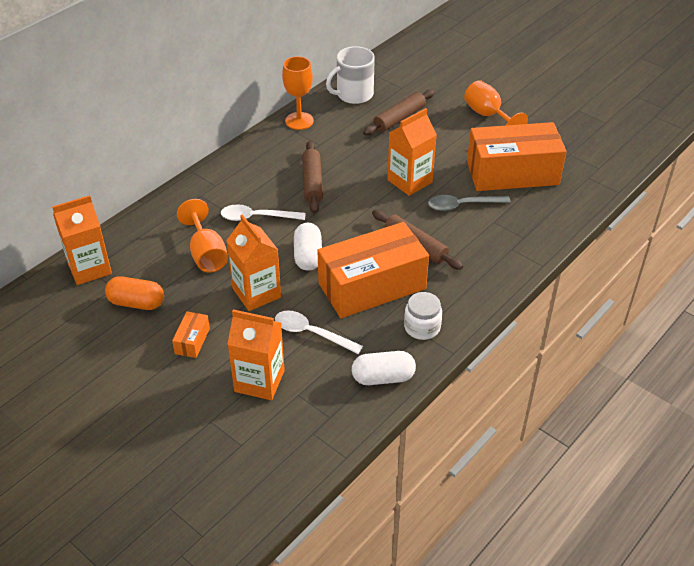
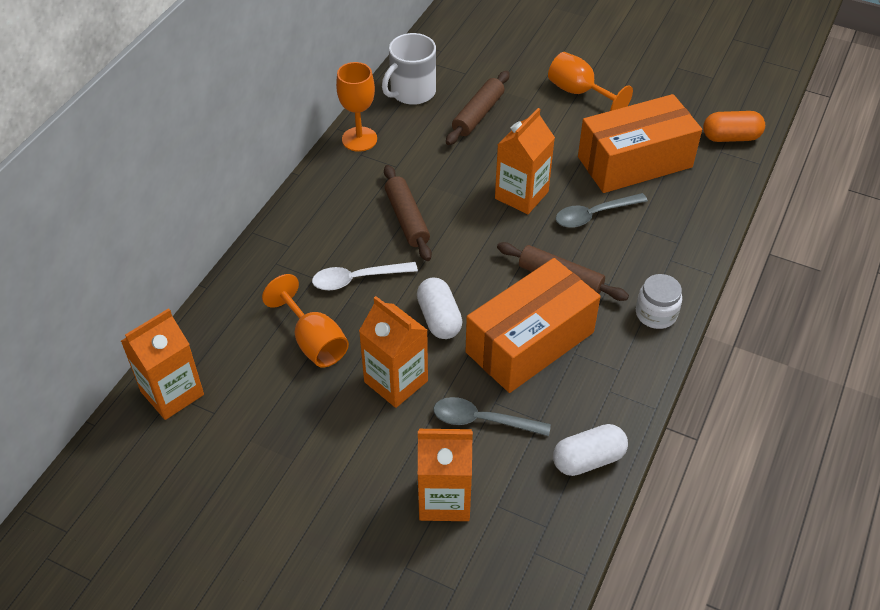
camera: 15 degrees left, 5 degrees up
orange capsule [105,277,164,310] -> orange capsule moved to [703,111,765,142]
orange box [172,311,210,358] -> none
white spoon [275,311,363,354] -> grey spoon [434,397,551,436]
white jar [404,292,442,340] -> white jar moved to [636,274,682,329]

